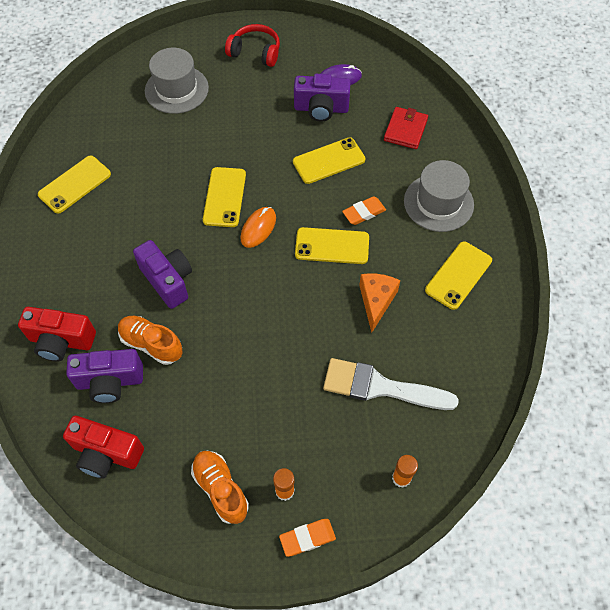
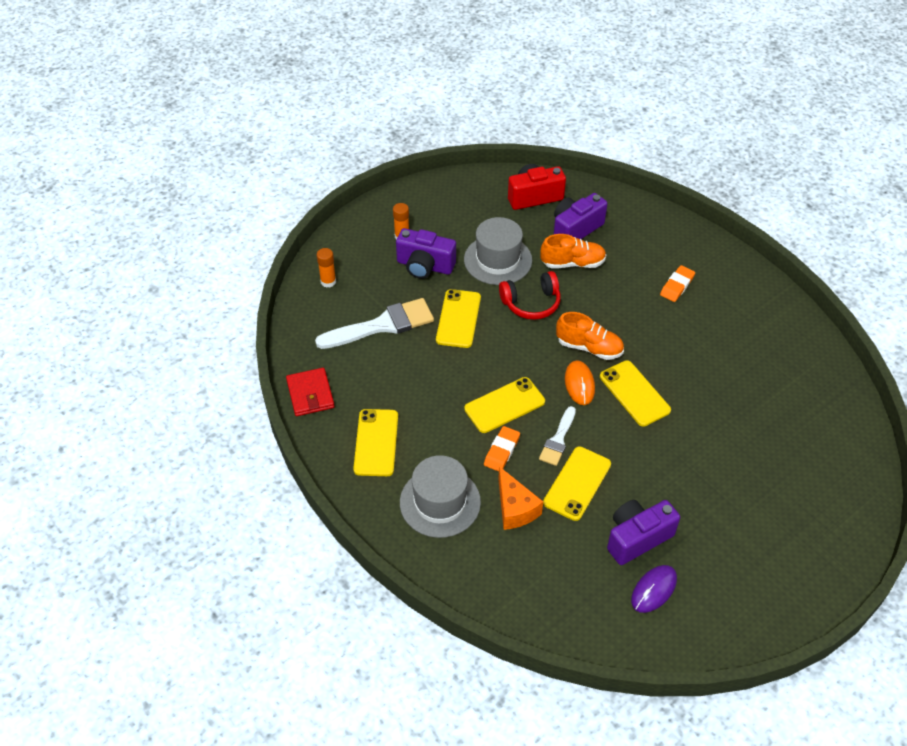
camera: 145 degrees right, 10 degrees down
red camera [18,307,96,361] -> none
yellow phone [38,156,111,214] -> yellow phone moved to [436,289,481,348]
purple camera [133,240,192,309] -> purple camera moved to [396,228,456,279]
grey hat [145,48,209,114] -> grey hat moved to [464,217,532,285]
orange shoe [191,451,249,524] -> orange shoe moved to [556,312,624,360]
red headphones [225,24,280,67] -> red headphones moved to [499,271,561,320]
orange eraser [279,519,336,557] -> orange eraser moved to [660,265,695,302]
orange cheese [359,273,400,333] -> orange cheese moved to [498,466,543,530]
red wallet [384,107,428,149] -> red wallet moved to [286,368,335,416]
none -> white brush [539,406,576,466]

